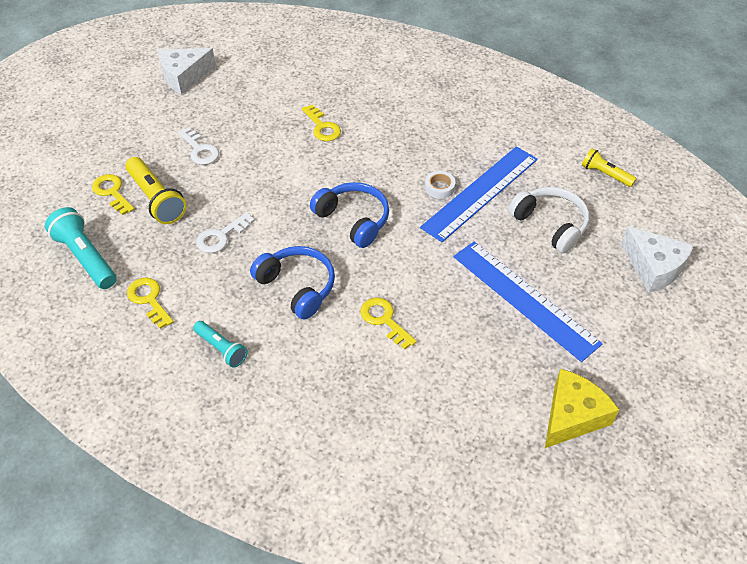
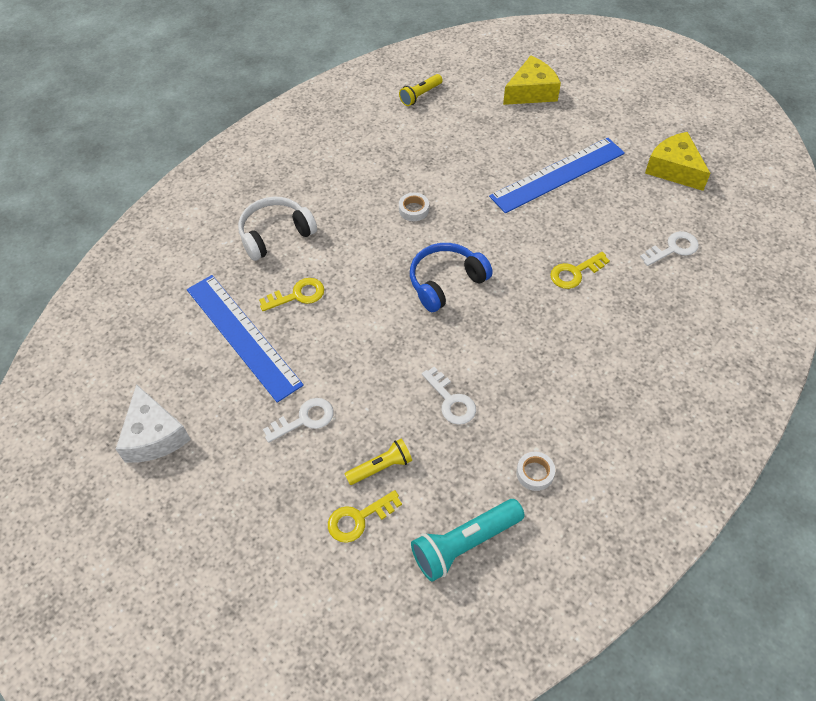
camera: 80 degrees left, 5 degrees up
yellow flashlight [125,157,187,224] -> yellow flashlight [345,439,412,485], size x0.61
yellow key [127,278,174,329] -> white tape [516,452,555,491]
turquoise flashlight [193,321,248,368] -> none
blue headphones [250,246,335,320] -> none
blue ruler [420,146,538,242] -> blue ruler moved to [187,275,304,403]
white headphones [508,187,589,253] -> white headphones moved to [238,196,317,261]
white cheese [621,226,694,293] -> yellow cheese [503,55,561,105]
none -> white key [640,231,699,266]

